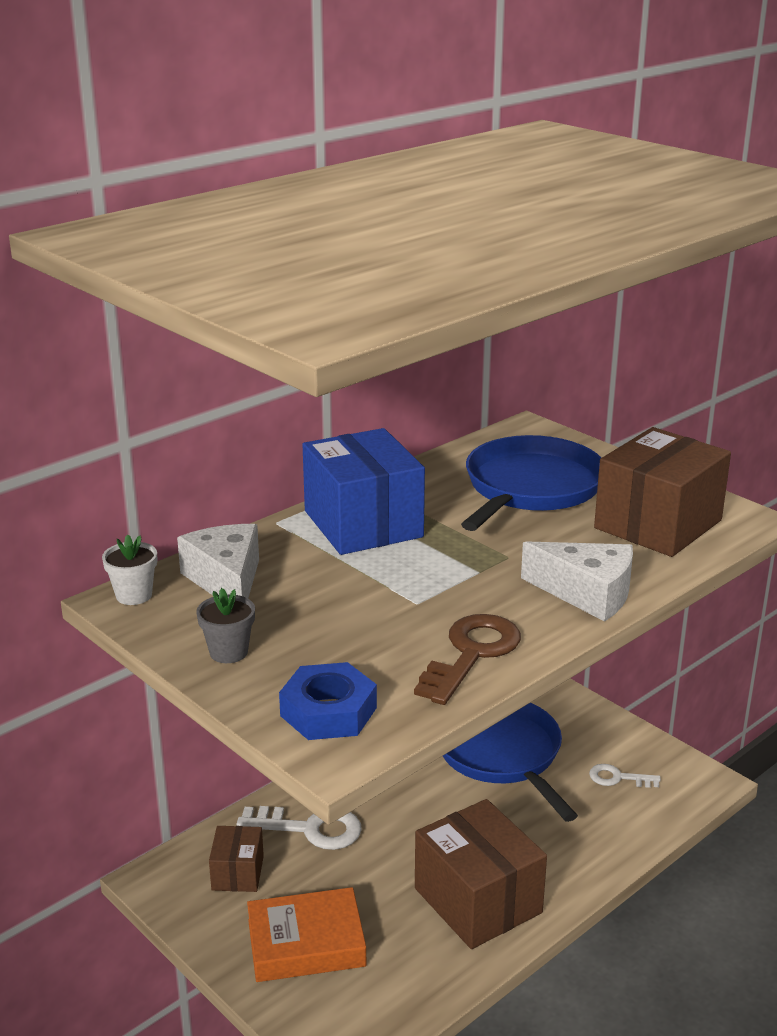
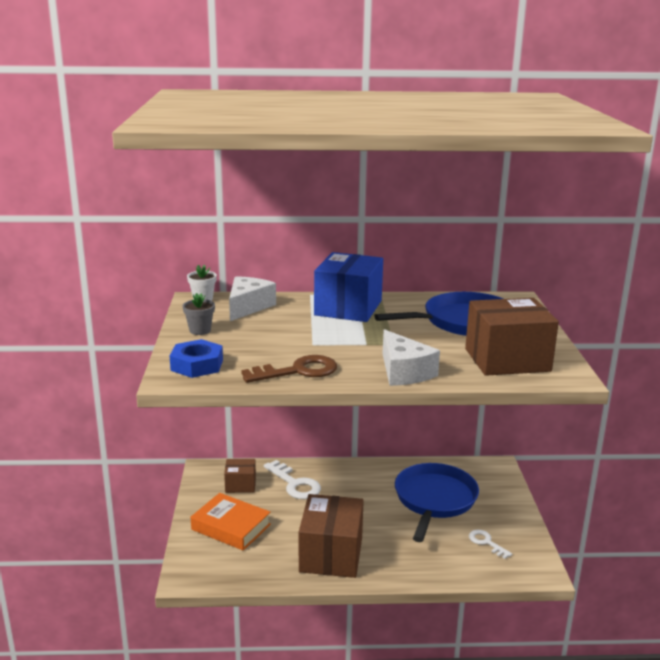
camera: 40 degrees right, 5 degrees down
brown box [209,826,264,892] -> brown box turned 45 degrees clockwise [224,459,256,493]

